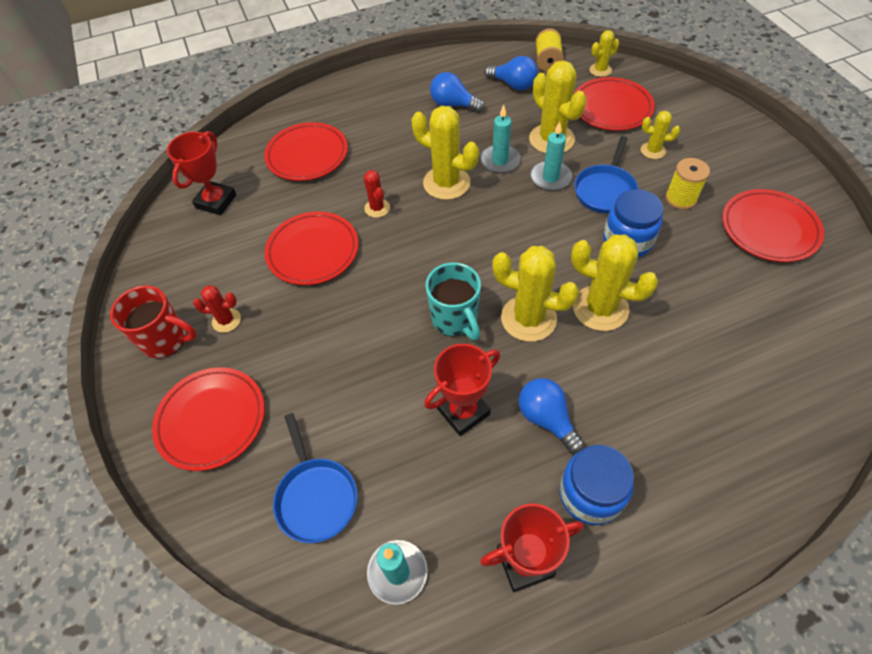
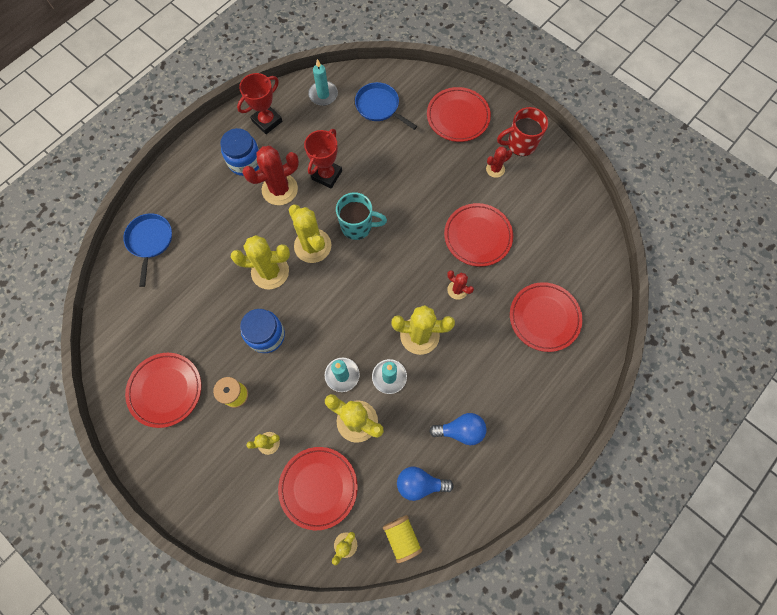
camera: 150 degrees right, 15 degrees up
red trophy [167,131,236,215] -> none
turquoise mug [425,262,481,340] -> turquoise mug turned 150 degrees clockwise [336,192,387,240]
yellow cactus [492,246,579,342] -> yellow cactus turned 60 degrees clockwise [289,205,331,263]
blue light bulb [519,378,585,454] -> red cactus [242,146,299,205]
blue pan [574,136,638,214] -> blue pan moved to [123,213,172,287]

